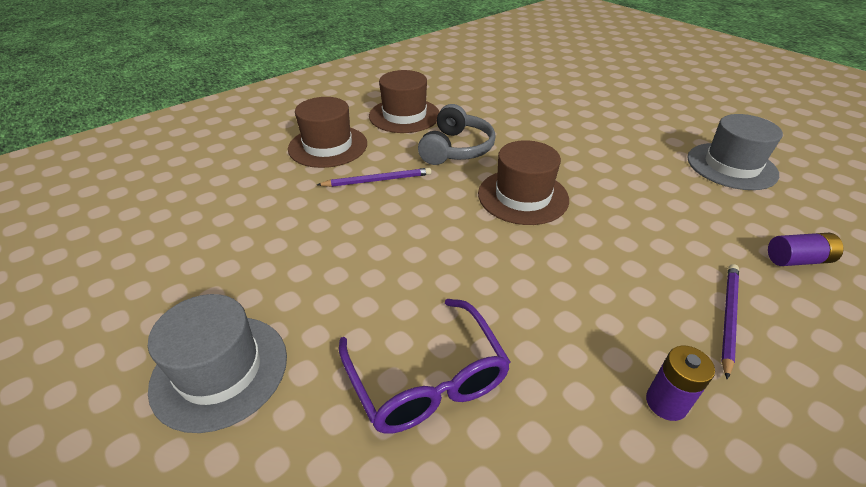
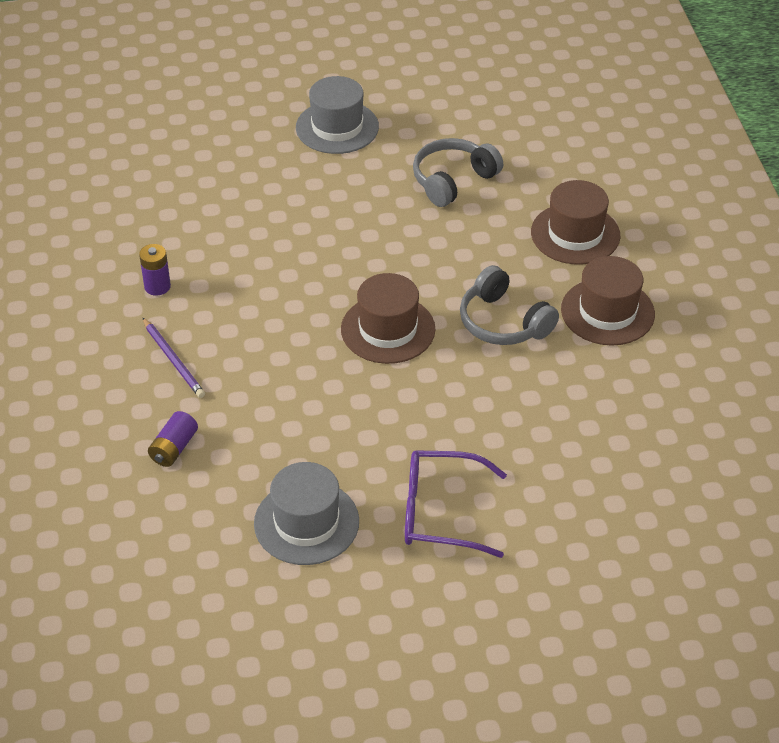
camera: 120 degrees right, 5 degrees up
purple pencil [317,168,431,187] -> none
purple glasses [339,299,511,434] -> purple glasses moved to [405,450,507,558]
none -> grey headphones [413,138,503,207]

